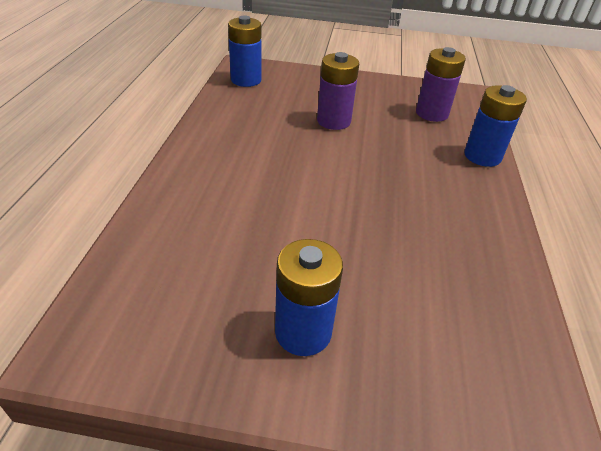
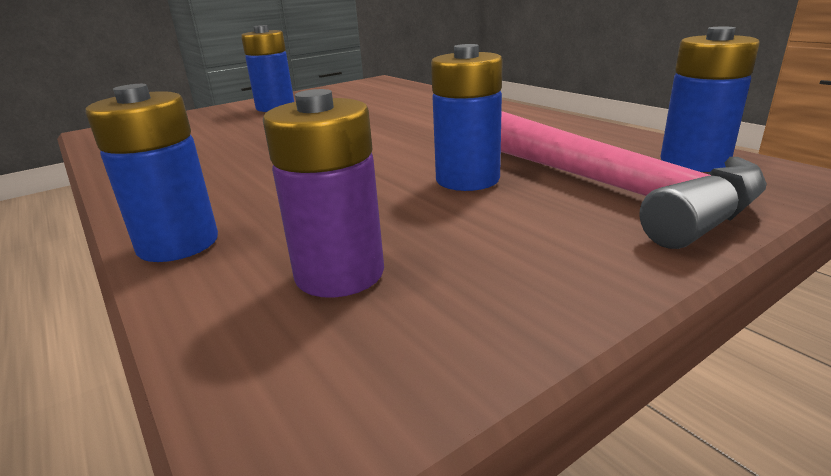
camera: 140 degrees right, 15 degrees down
purple battery [317,52,359,130] -> blue battery [431,44,503,191]
none -> pink hammer [501,111,767,249]

